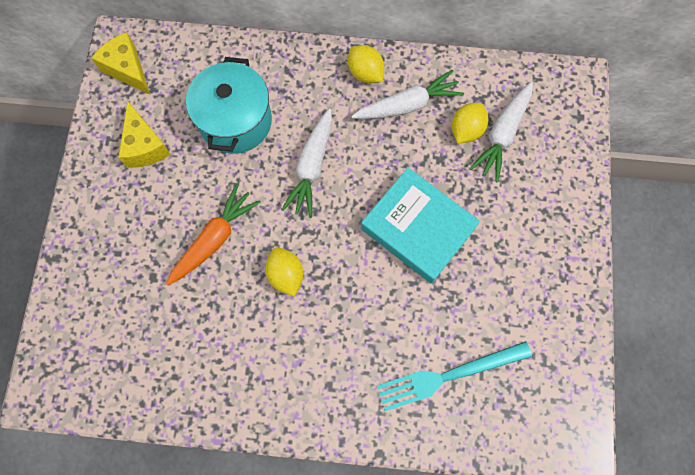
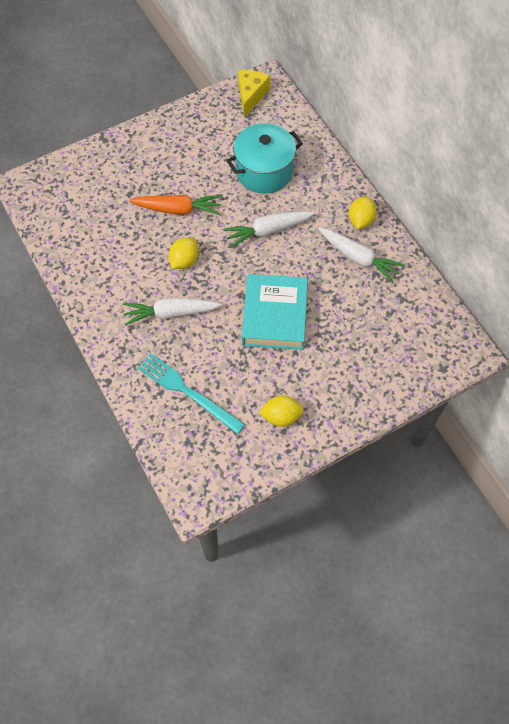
camera: 55 degrees right, 10 degrees down
yellow cheese [118,102,171,168] -> none
yellow lemon [452,103,488,143] -> yellow lemon moved to [259,395,304,427]
white carrot [469,82,533,182] -> white carrot moved to [123,297,222,326]

